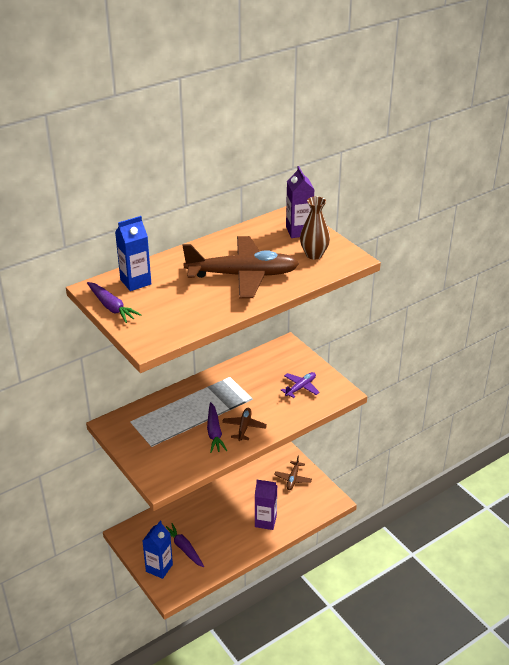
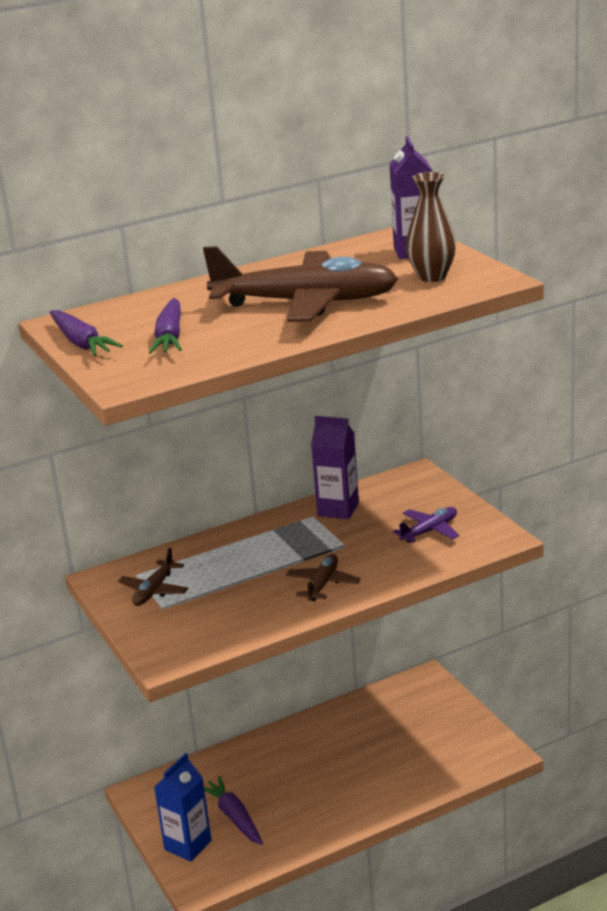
camera: 10 degrees right, 10 degrees down
blue carton [115,216,151,291] -> none
purple carrot [207,402,227,453] -> purple carrot moved to [149,298,182,354]
purple carton [255,480,277,530] -> purple carton moved to [311,416,359,519]
brown plane [274,456,312,490] -> brown plane moved to [118,548,188,606]

